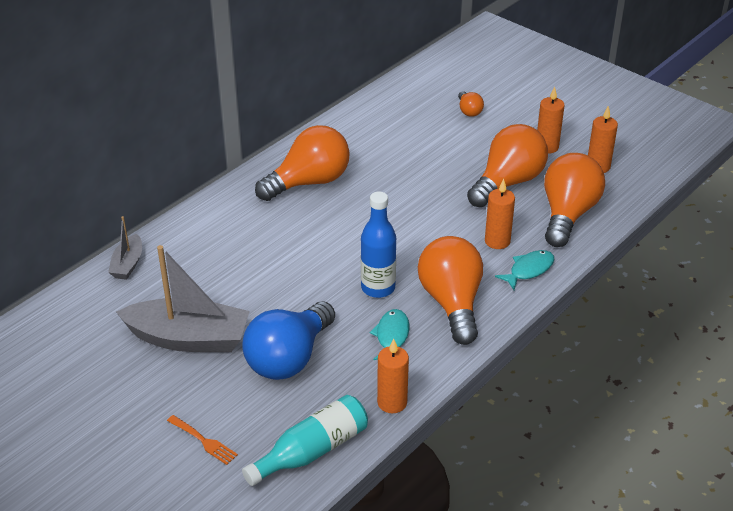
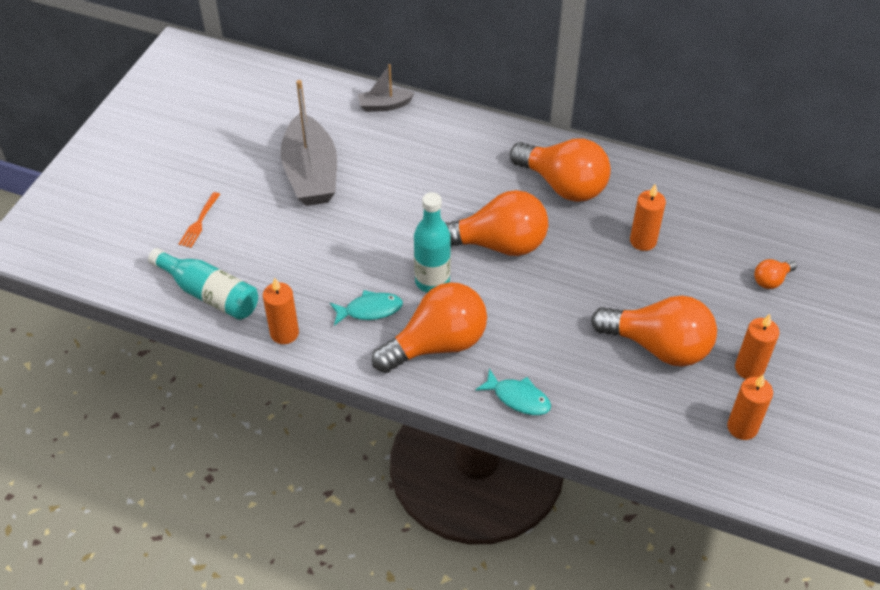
camera: 70 degrees right, 10 degrees up
blue light bulb [242,301,335,380] -> none
blue bottle [361,191,396,298] -> turquoise bottle [414,192,451,293]
orange candle [485,179,515,249] -> orange candle moved to [630,183,666,251]
orange light bulb [544,153,605,247] -> orange light bulb moved to [445,190,548,256]

